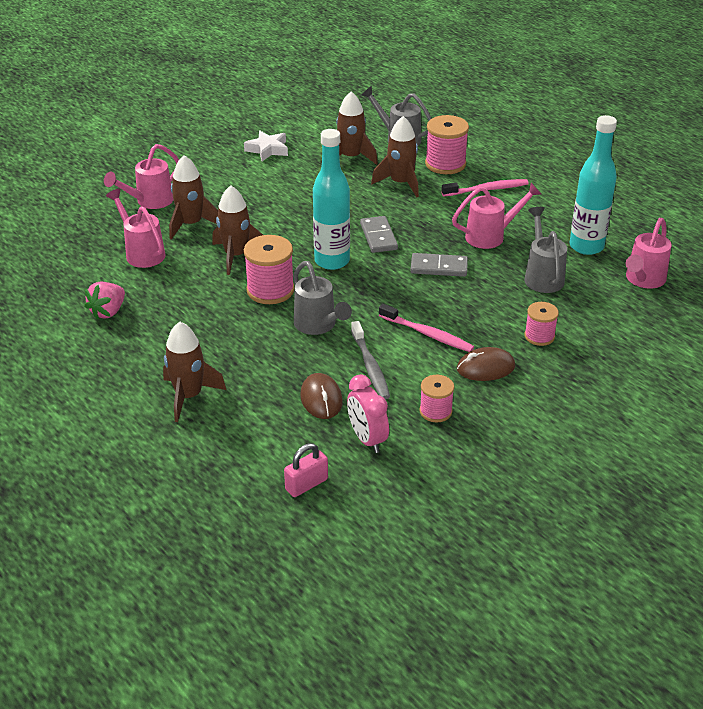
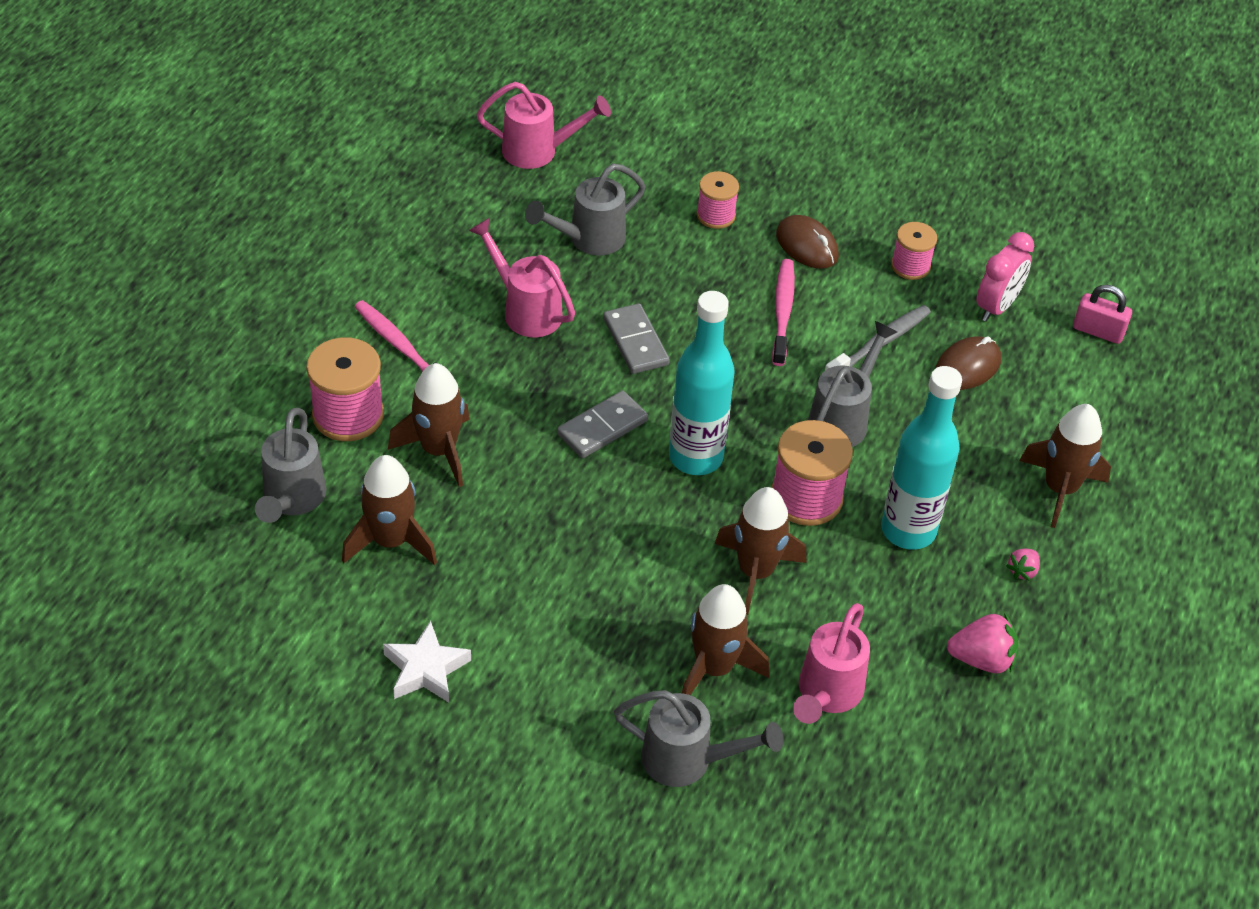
camera: 120 degrees left, 10 degrees up
pink watering can [104,144,179,209] -> grey watering can [614,690,783,787]
turquoise bottle [569,115,617,255] -> turquoise bottle moved to [881,366,962,550]
none -> pink strawberry [1006,549,1040,581]

